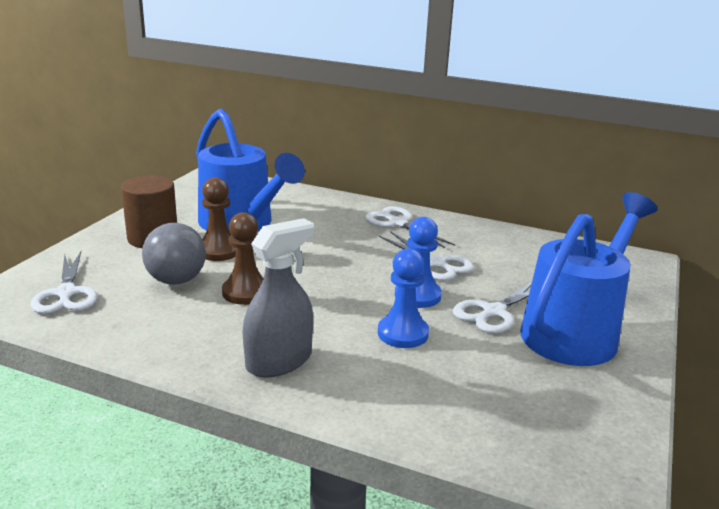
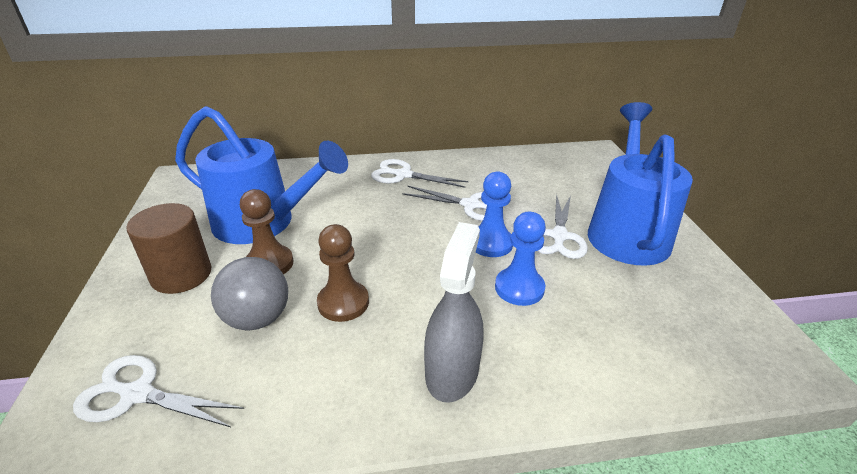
camera: 30 degrees left, 10 degrees up
white scissors [31,251,98,314] -> white scissors turned 150 degrees clockwise [73,355,244,427]

